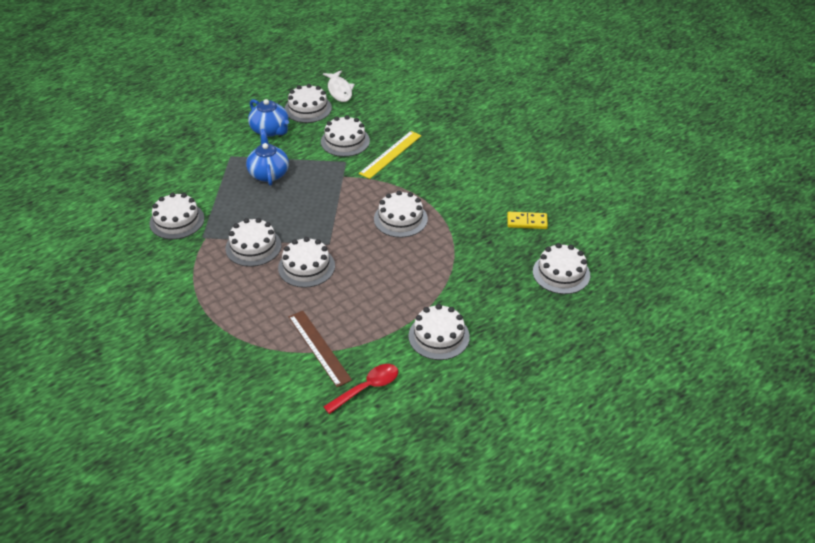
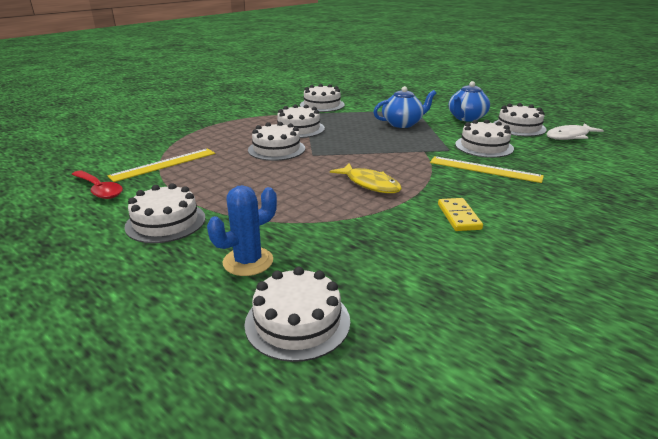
camera: 80 degrees right, 15 degrees down
brown ruler [289,311,352,387] -> yellow ruler [107,148,215,182]
white cake [374,190,428,238] -> yellow fish [330,163,402,193]
yellow domino [507,212,548,229] -> yellow domino moved to [438,198,483,231]
none -> blue cactus [207,185,277,276]

